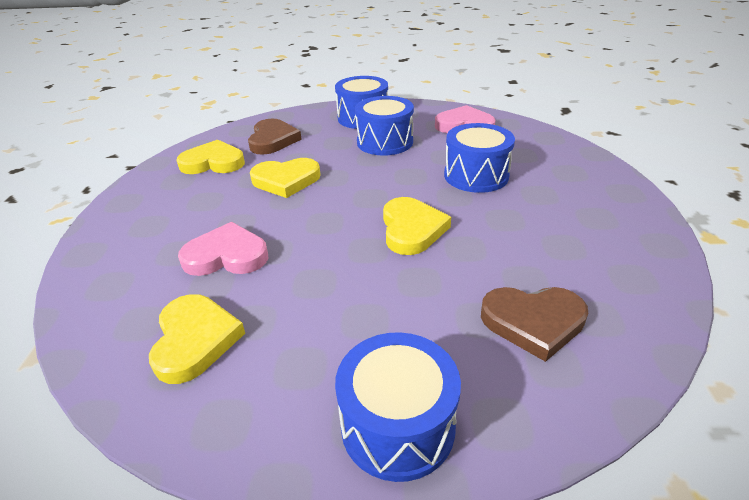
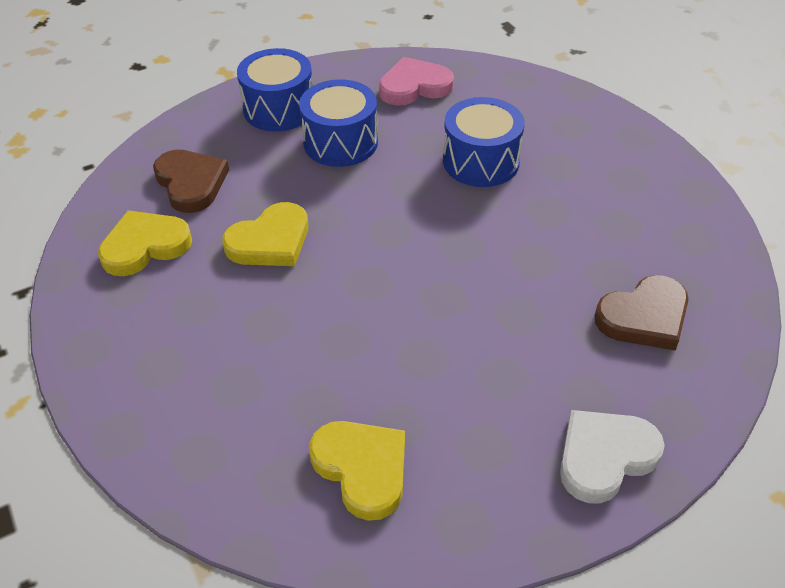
camera: 30 degrees left, 10 degrees up
pink heart [178,222,268,276] -> none
blue drum [335,332,461,482] -> white heart [560,410,665,504]
yellow heart [383,197,451,255] -> none

